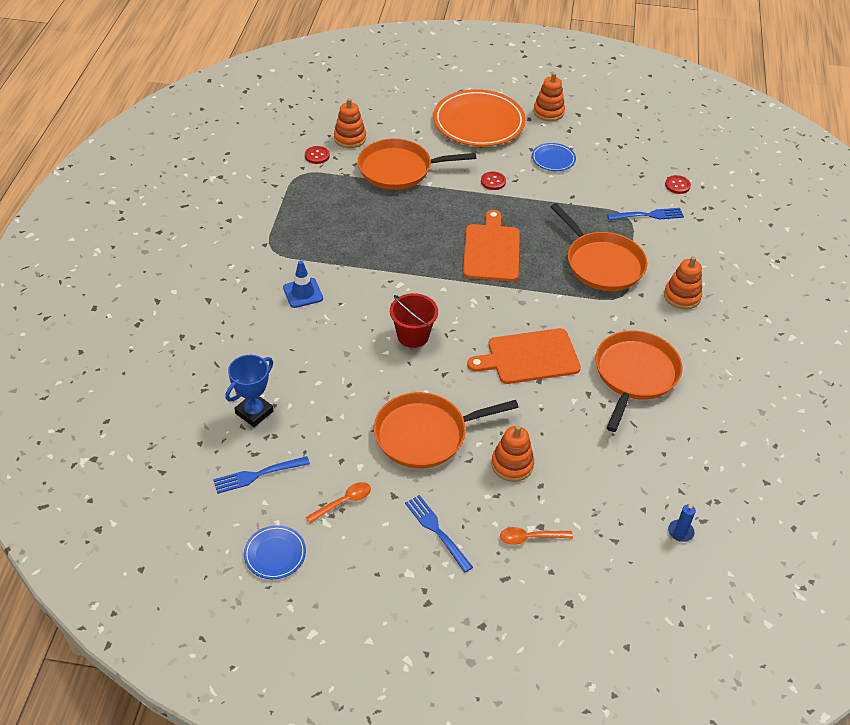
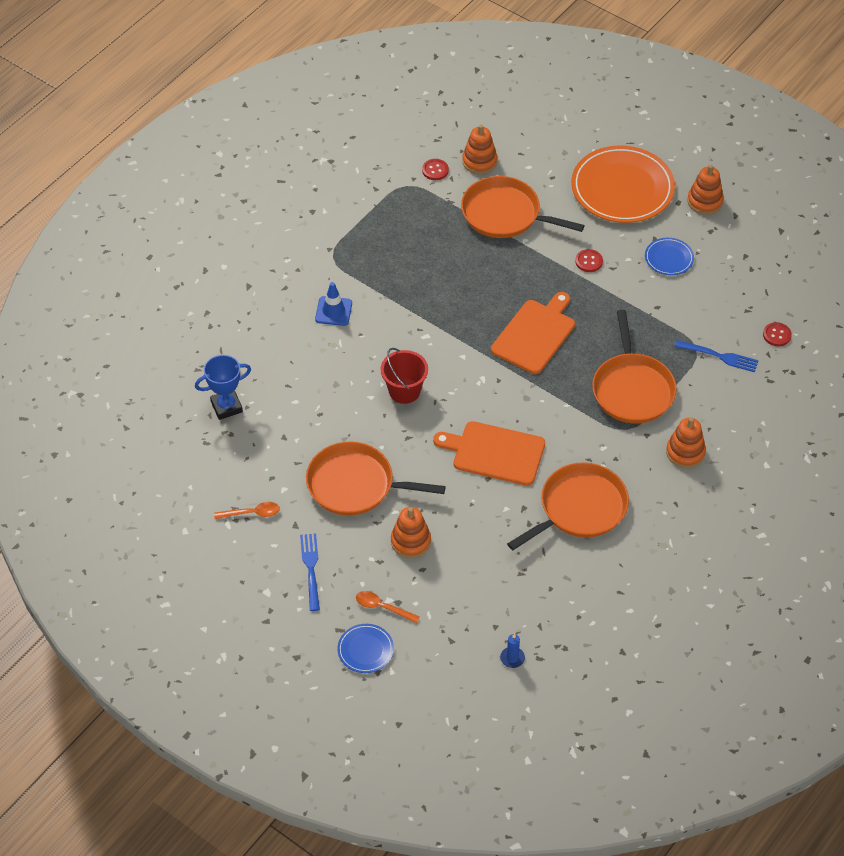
camera: 30 degrees right, 5 degrees up
blue fork [213,456,310,494] -> none
blue plate [244,525,306,579] -> blue plate moved to [337,624,394,673]

